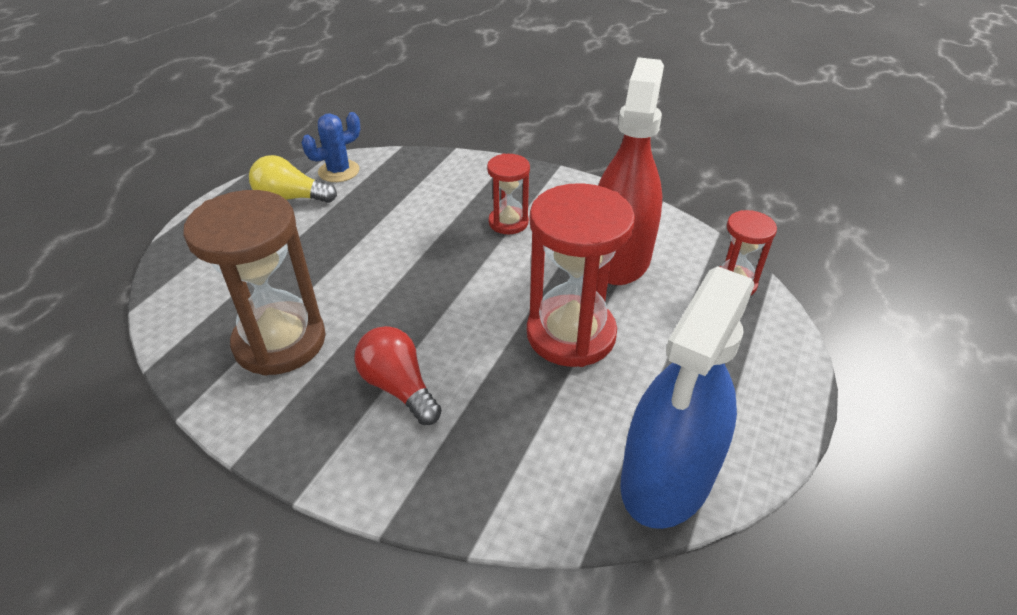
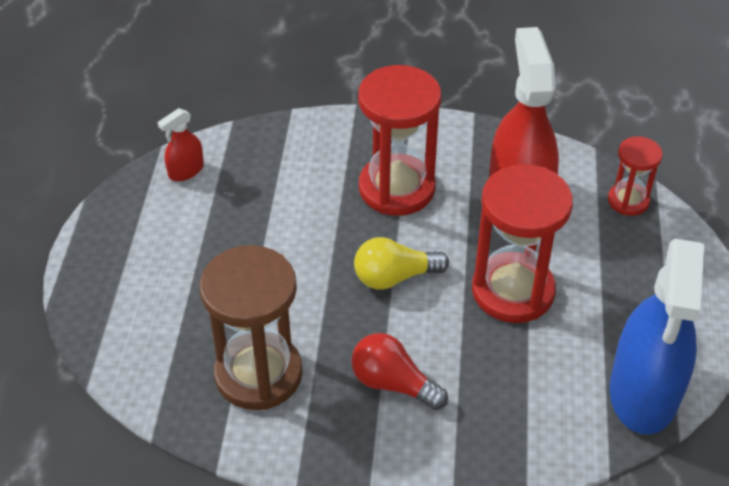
camera: 20 degrees left, 5 degrees up
yellow light bulb [249,155,337,203] -> yellow light bulb moved to [354,237,449,290]
blue cactus [301,112,360,182] -> red spray bottle [157,108,204,181]
red hourglass [487,154,530,234] -> red hourglass [358,65,441,216], size x1.86

